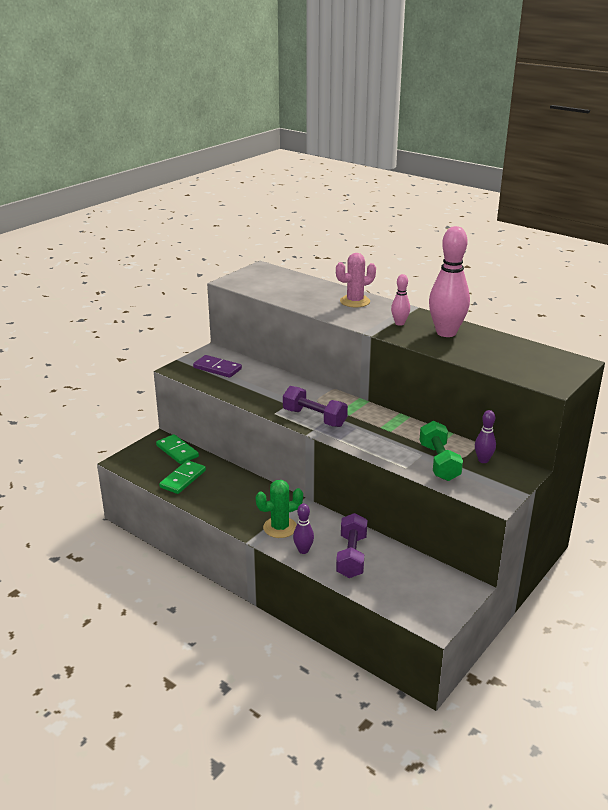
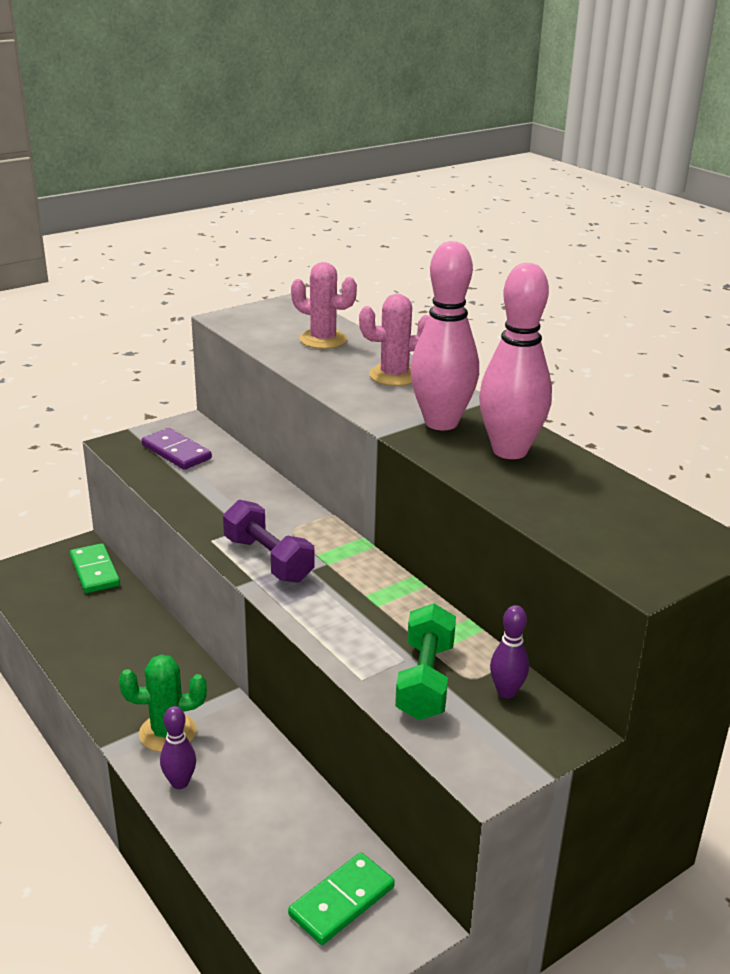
camera: 15 degrees right, 0 degrees up
green domino [159,460,206,494] -> green domino moved to [288,852,395,945]
purple dumbbell [336,513,367,578] -> none
pink bowling pin [391,274,410,326] -> pink bowling pin [410,241,479,430], size x2.06
none -> pink cactus [291,262,357,349]

